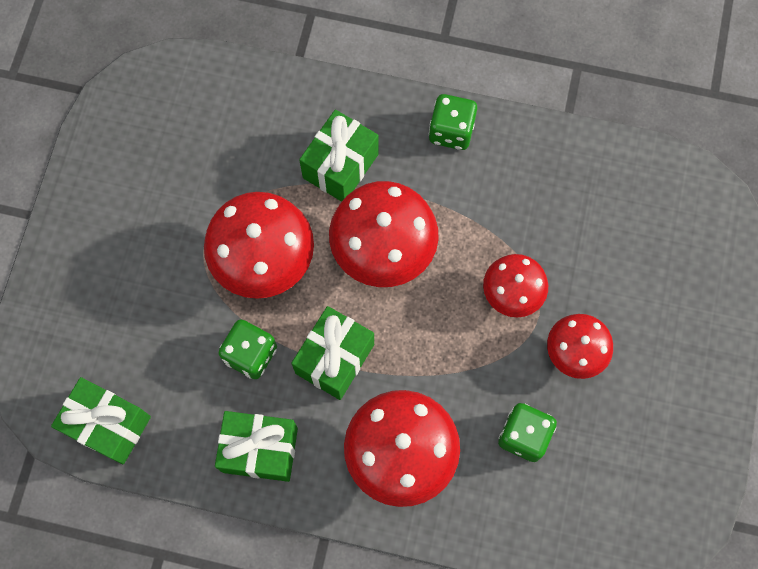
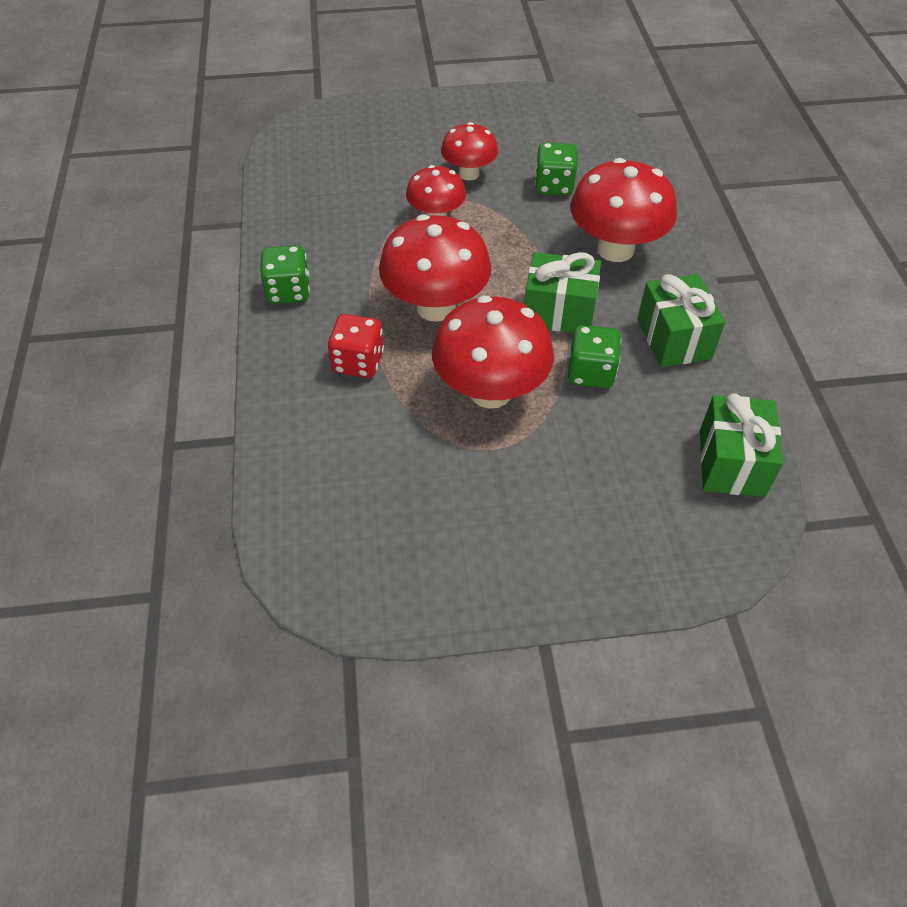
camera: 110 degrees left, 20 degrees down
green gift [299,110,379,202] -> red dice [328,314,384,378]

